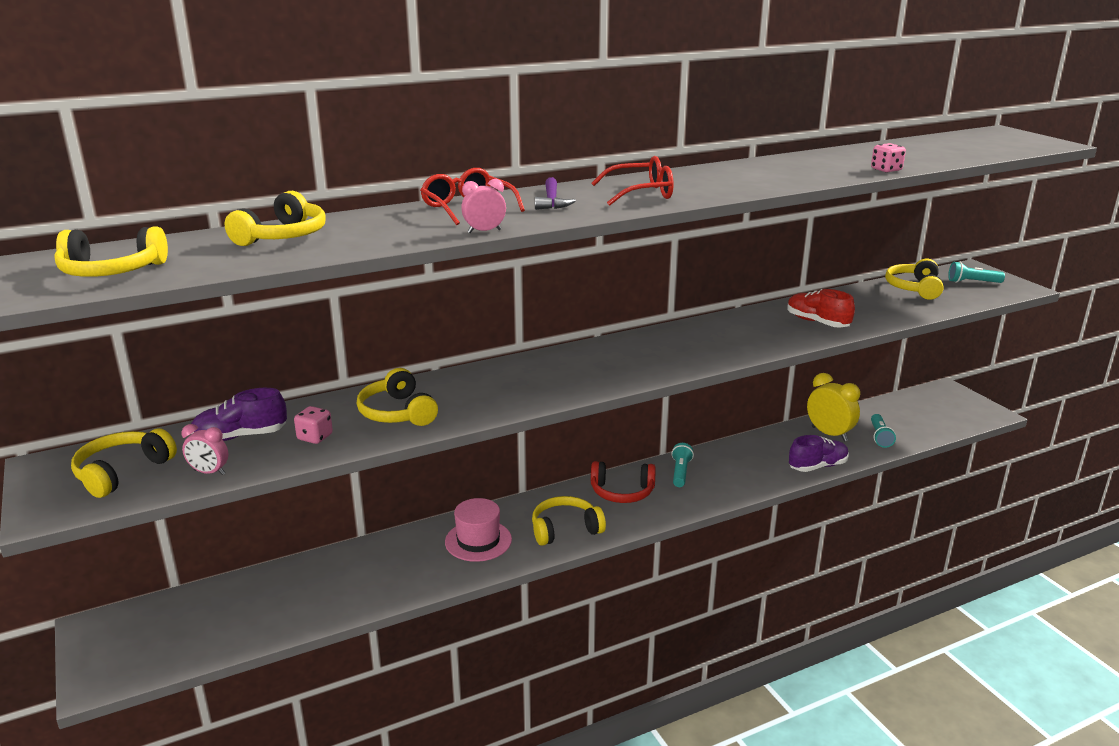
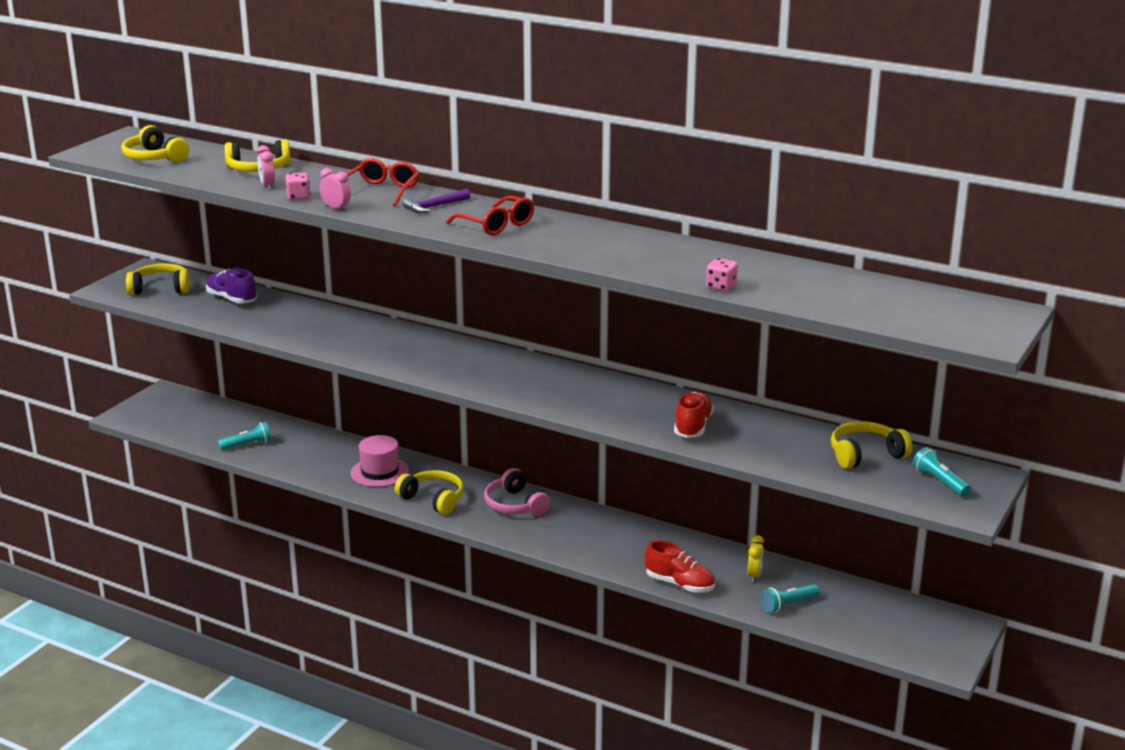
camera: 55 degrees right, 0 degrees up
pink clock [181,424,229,475] -> pink clock moved to [257,145,275,190]
pink dice [294,406,333,444] -> pink dice moved to [285,172,310,200]
yellow headphones [357,368,438,426] -> none
red headphones [591,461,656,503] -> pink headphones [484,468,551,516]
turquoise flashlight [671,443,694,487] -> turquoise flashlight moved to [218,422,272,450]
purple shoe [789,435,849,472] -> red shoe [644,540,715,593]
yellow clock [807,373,860,441] -> yellow clock [747,535,764,582], size x0.56

